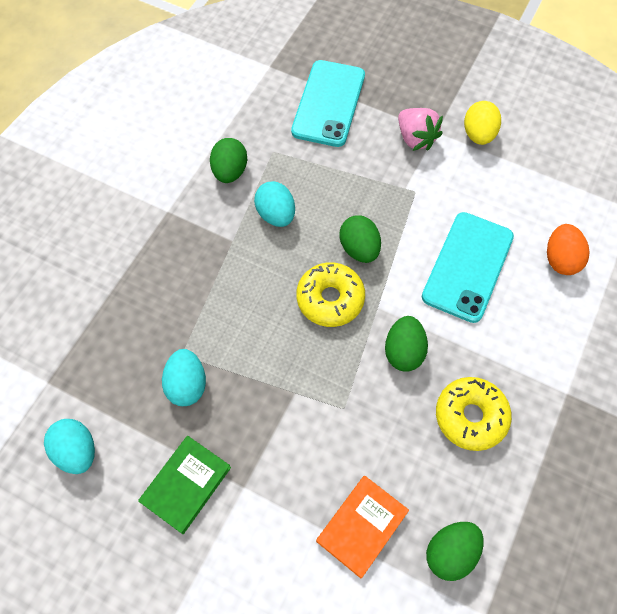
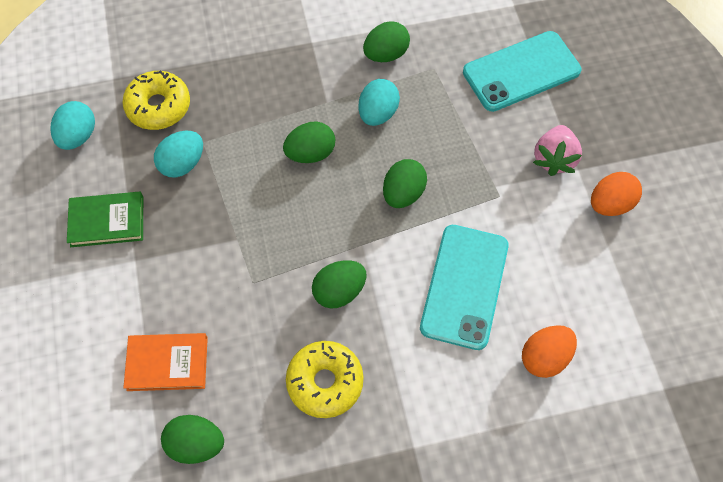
camera: 50 degrees right, 0 degrees up
yellow donut [296,262,365,327] -> yellow donut moved to [122,70,190,130]
turquoise phone [422,212,514,323] -> turquoise phone turned 60 degrees counterclockwise [420,225,508,350]
yellow egg [464,101,501,145] -> orange egg [591,172,642,216]
none -> green egg [283,121,335,163]

